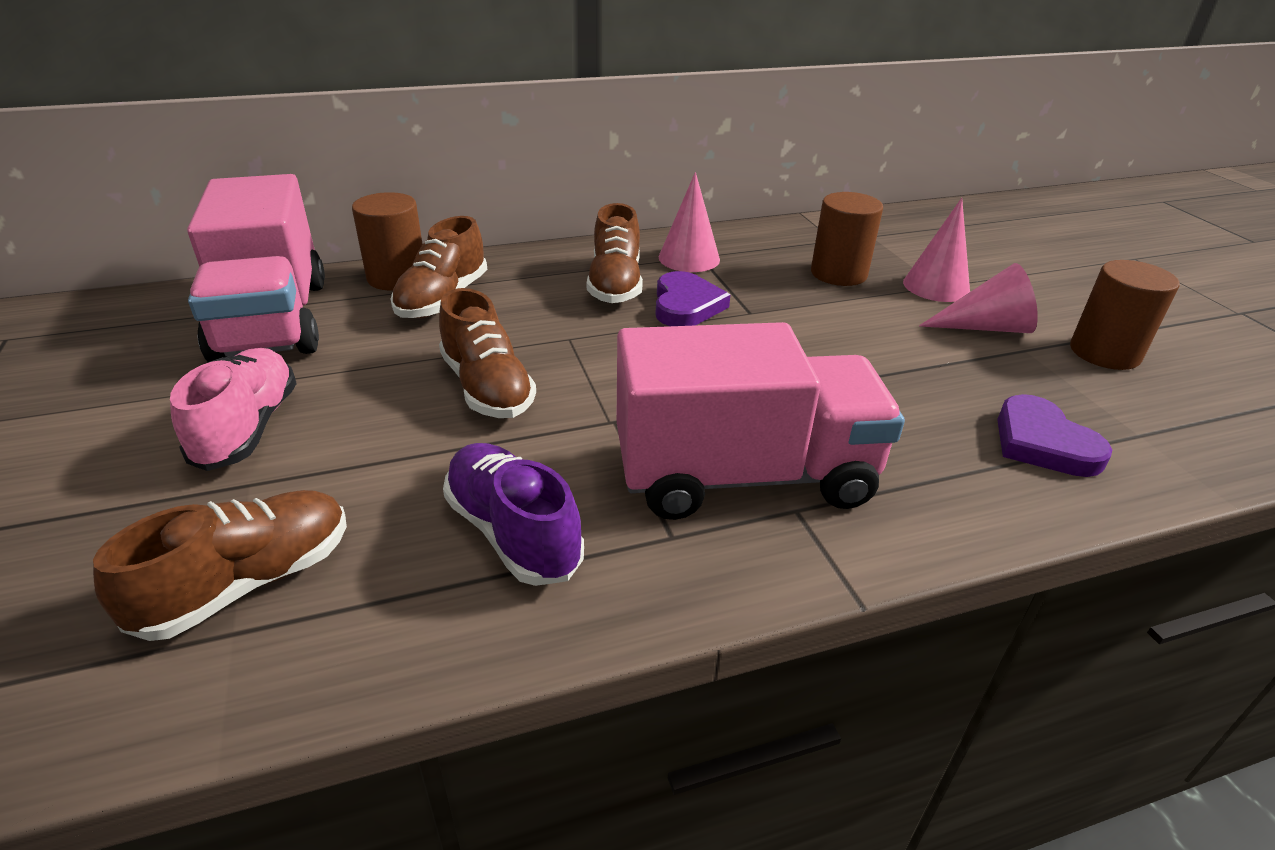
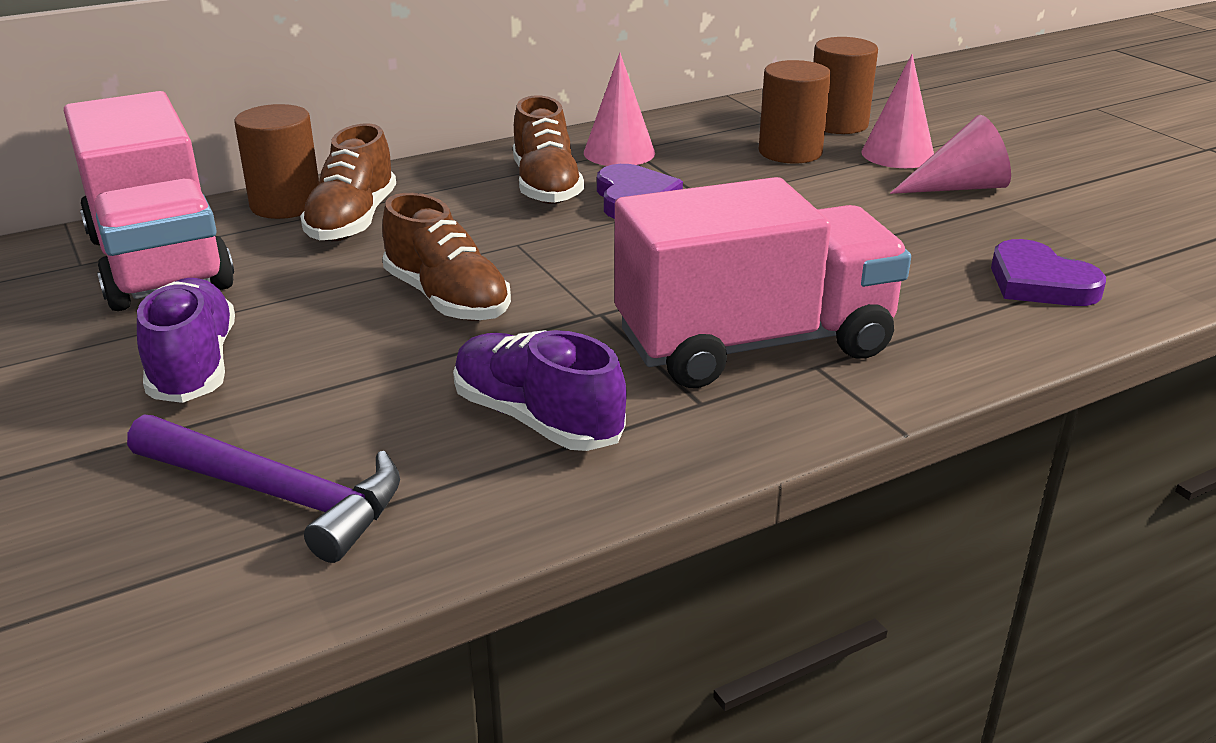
camera: 10 degrees left, 5 degrees down
brown shoe [93,490,347,641] -> purple hammer [127,414,400,563]
pink shoe [170,348,297,471] -> purple shoe [137,278,235,403]
brown cylinder [1070,260,1179,370] -> brown cylinder moved to [813,37,878,134]

